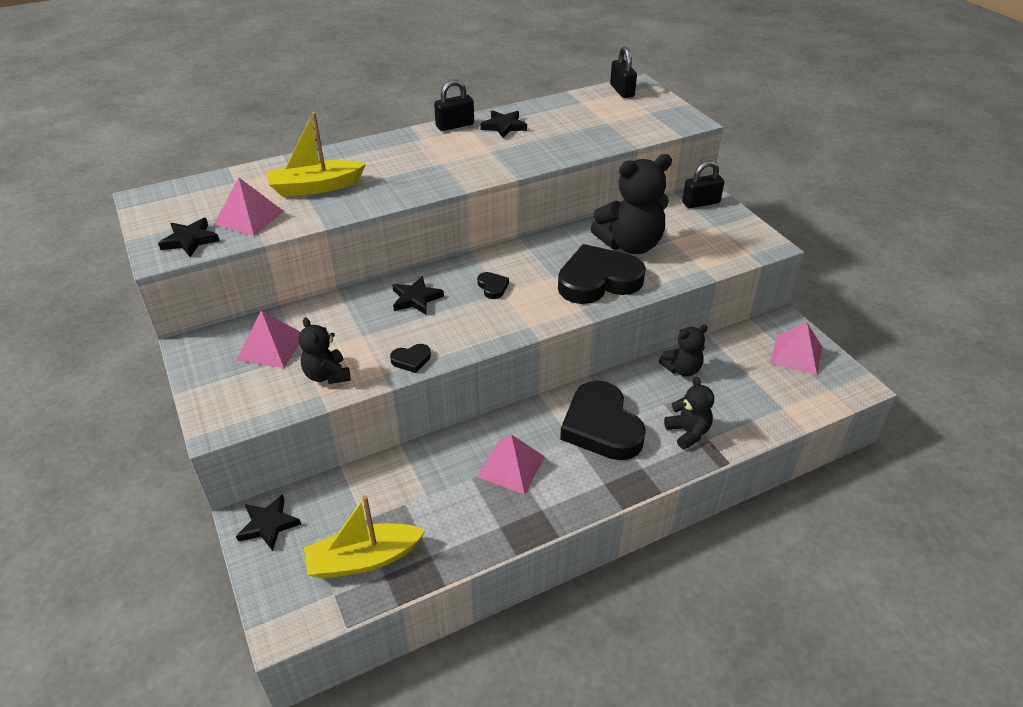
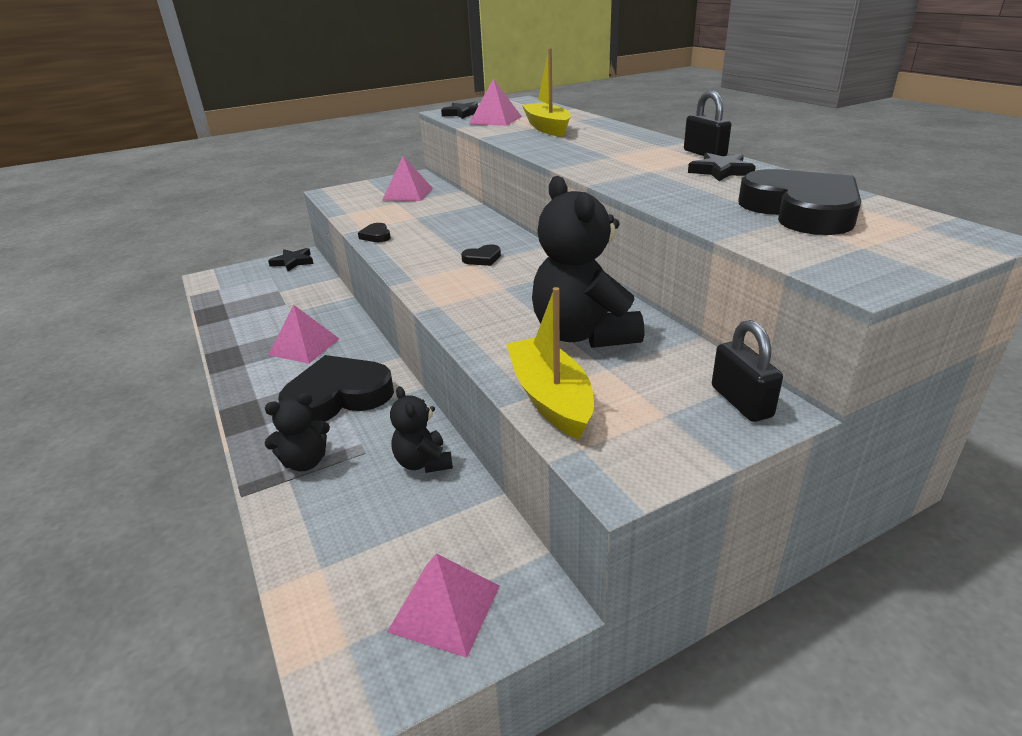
camera: 90 degrees right, 10 degrees down
black teddy bear [299,317,351,384] -> none
yellow boat [304,495,425,579] -> yellow boat moved to [506,287,594,439]
black star [392,276,444,315] -> none
black heart [558,244,646,304] -> black heart moved to [738,169,861,235]
black padlock [610,46,637,98] -> none

